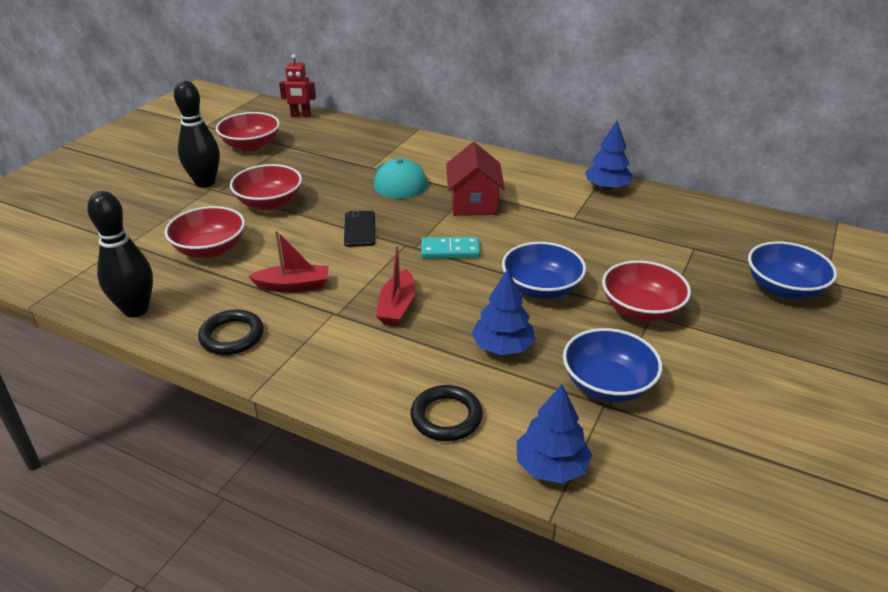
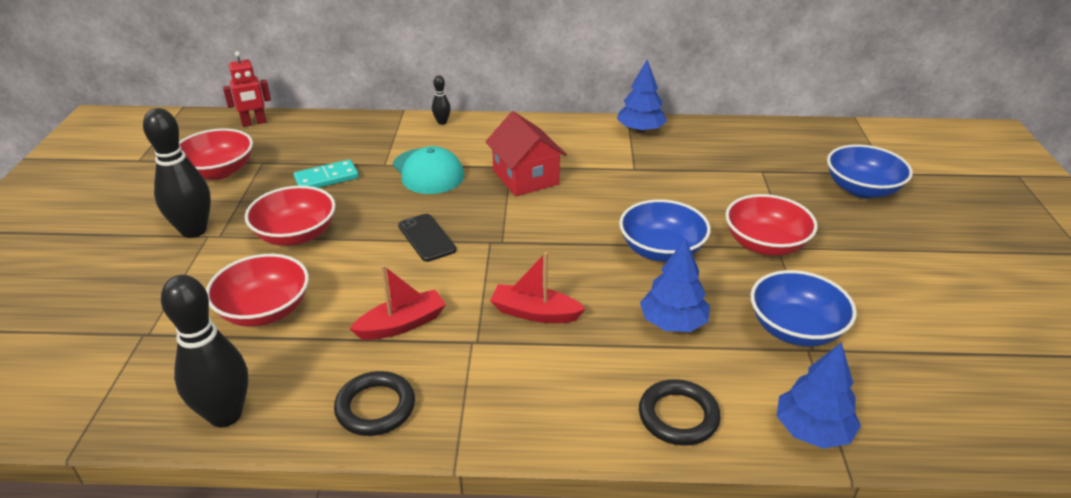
camera: 25 degrees left, 0 degrees up
red boat [376,245,415,326] -> red boat turned 120 degrees clockwise [490,252,586,323]
turquoise domino [421,237,480,259] -> turquoise domino moved to [294,160,359,188]
none -> black bowling pin [432,75,451,125]

